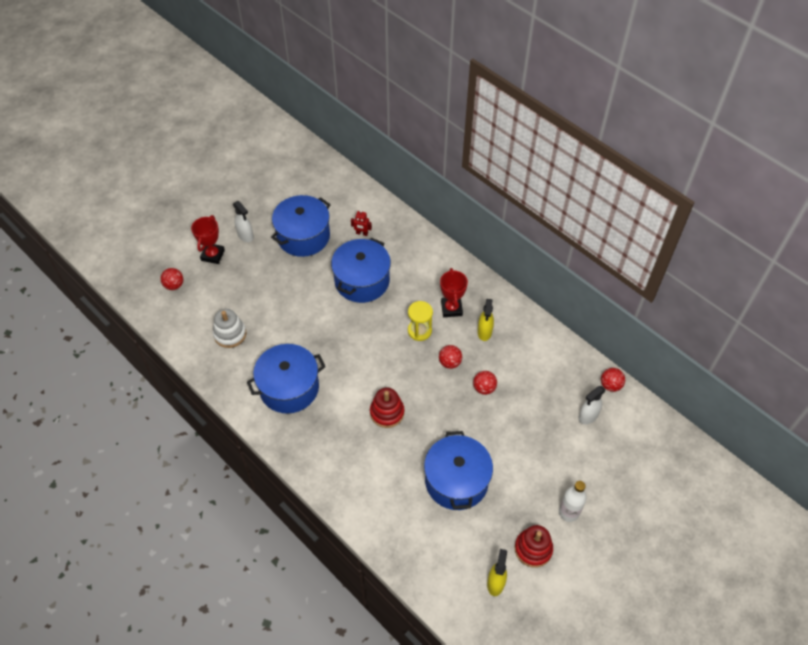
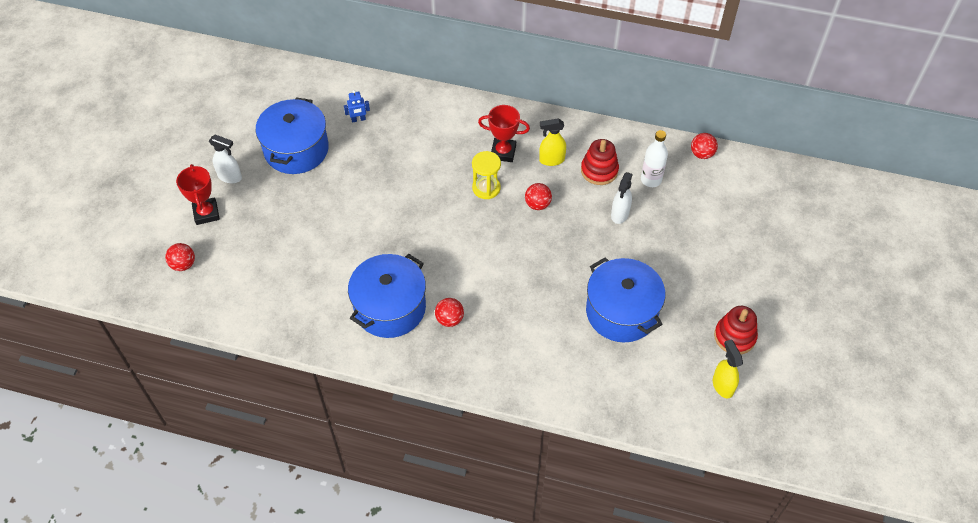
camera: 30 degrees left, 0 degrees up
white stacking toy [213,309,247,348] -> none
blue pot [331,238,391,303] -> none
red robot [351,210,372,236] -> blue robot [344,90,370,123]
red stacking toy [370,388,404,428] -> red stacking toy moved to [581,139,619,185]
red trophy [440,268,468,317] -> red trophy turned 45 degrees counterclockwise [478,105,530,162]
red ball [473,371,497,395] -> red ball moved to [435,298,464,327]
yellow spray bottle [478,299,494,341] -> yellow spray bottle turned 105 degrees clockwise [539,118,566,166]
white bottle [559,481,587,522] -> white bottle moved to [641,130,668,187]
white spray bottle [578,386,606,425] -> white spray bottle moved to [611,172,633,224]

